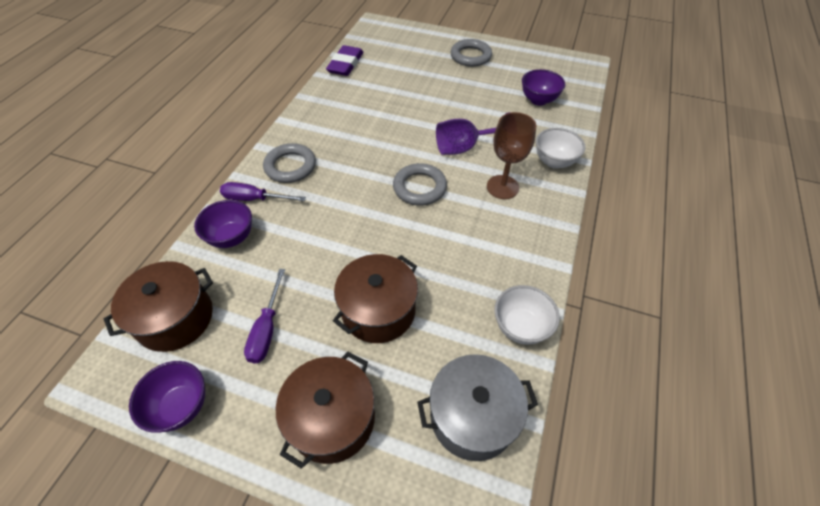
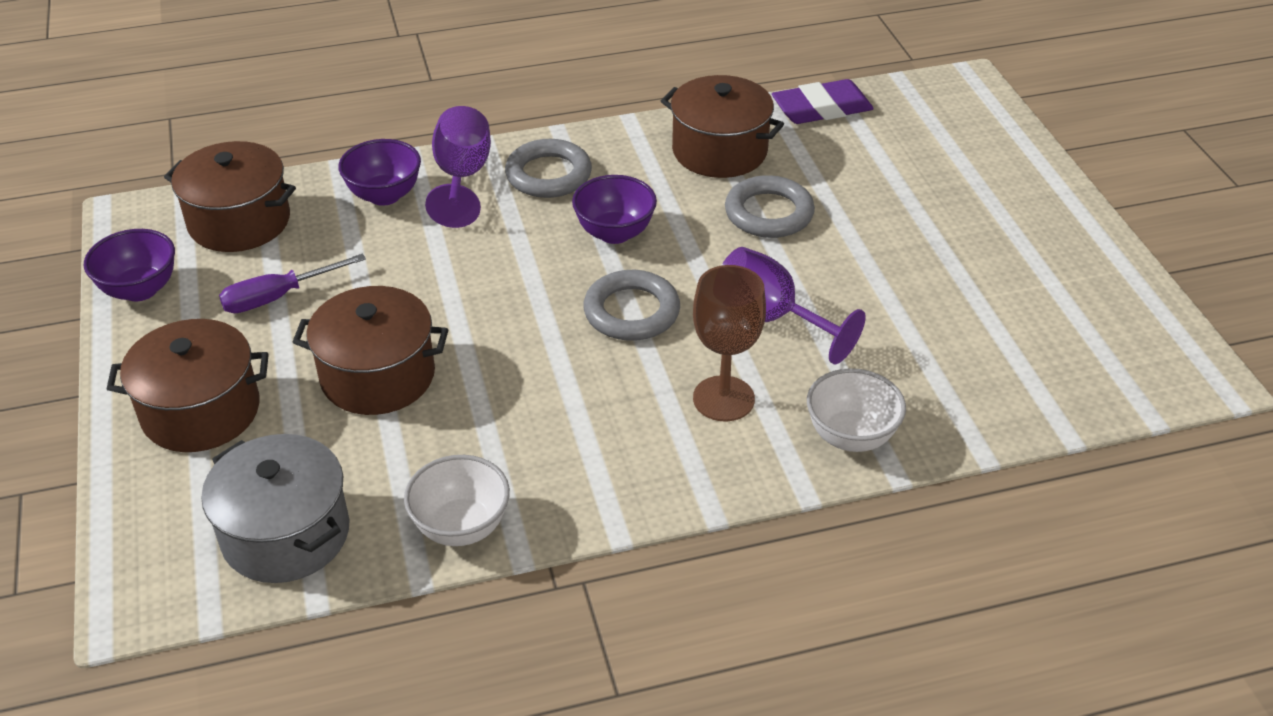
camera: 55 degrees right, 10 degrees down
purple screwdriver [220,182,306,201] -> purple goblet [425,106,491,228]
grey ring [450,39,492,67] -> grey ring moved to [725,175,815,238]
purple bowl [522,69,566,106] -> purple bowl moved to [572,175,657,244]
none -> brown pot [661,75,784,178]

